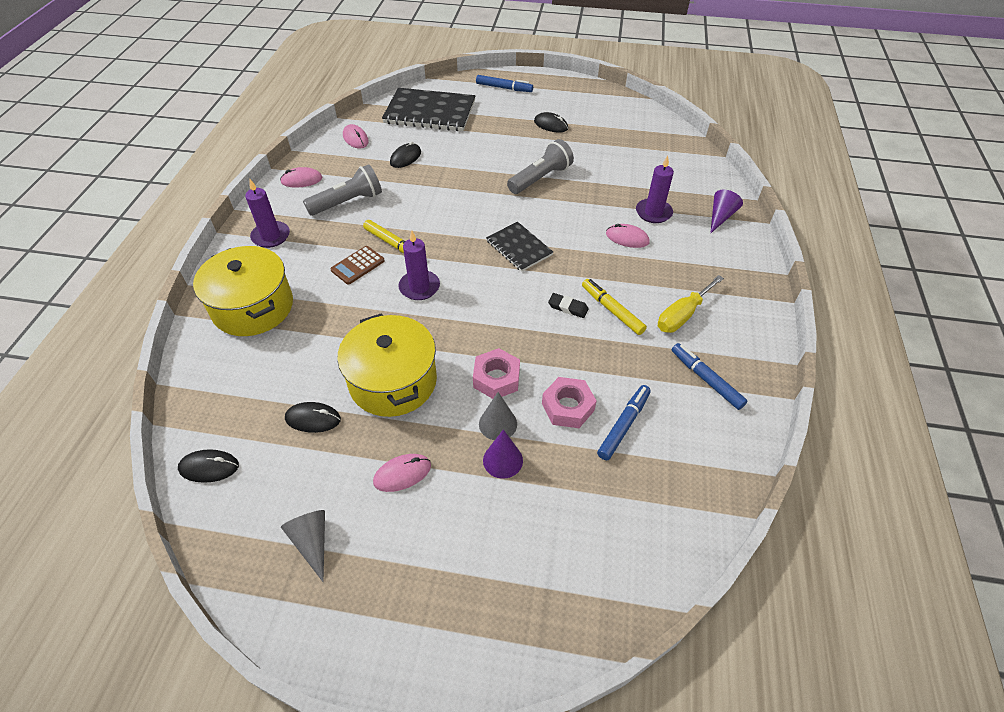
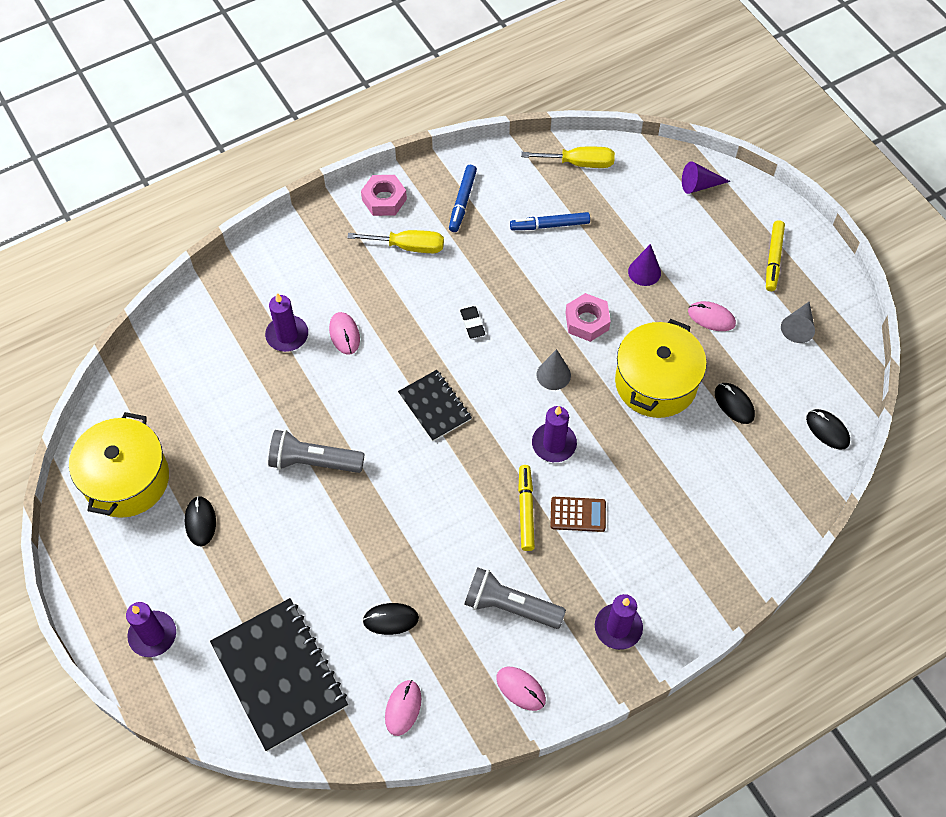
camera: 130 degrees left, 10 degrees up
yellow pot [193,246,293,336] -> yellow pot moved to [69,412,169,518]
blue marker [476,75,533,92] -> purple candle [126,602,176,657]
grey cone [479,392,517,440] -> grey cone moved to [537,349,571,390]
black notebook [486,222,553,272] -> black notebook turned 45 degrees counterclockwise [398,370,472,441]
pink nut [542,377,597,428] -> pink nut moved to [361,175,407,216]
yellow marker [582,279,647,335] -> yellow marker moved to [766,220,785,291]
purple cone [710,190,743,234] -> purple cone moved to [682,161,731,194]
none -> yellow screwdriver [521,147,615,168]

